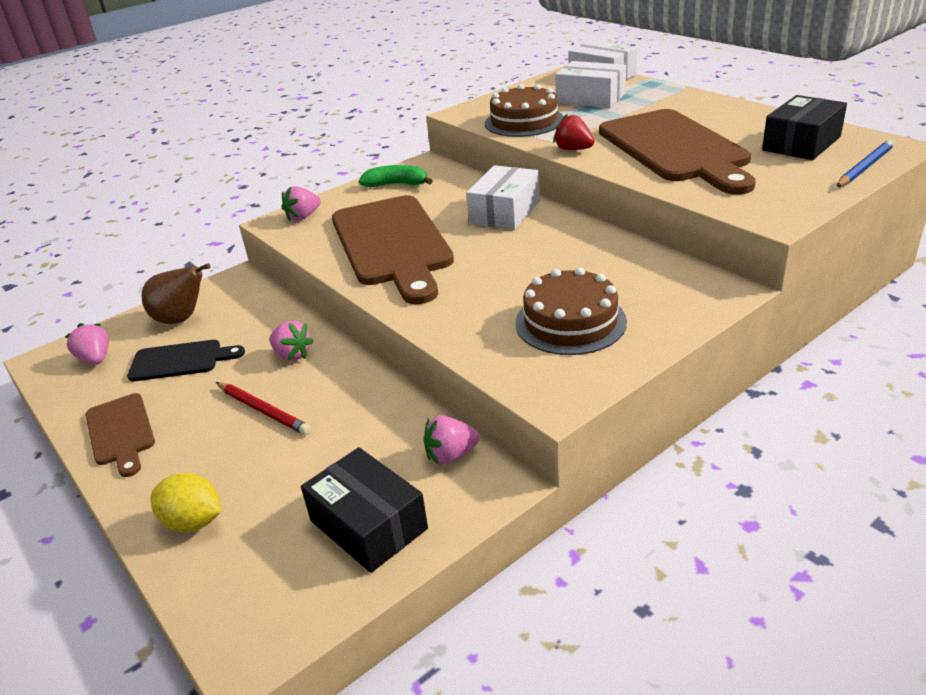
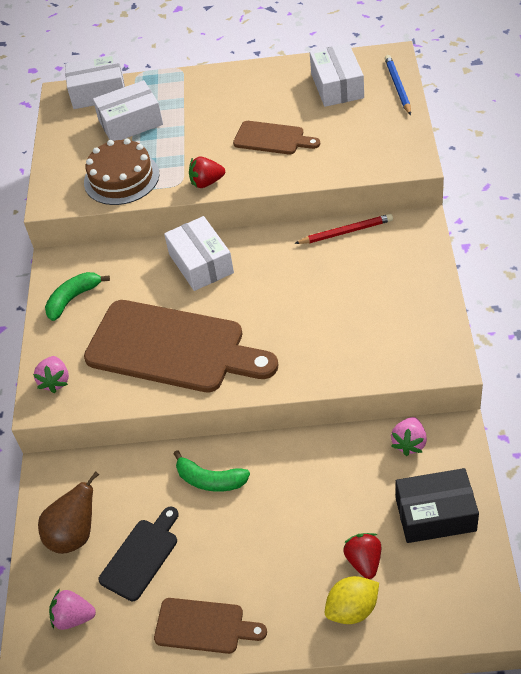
camera: 50 degrees left, 15 degrees up
red pencil [216,382,311,435] -> red pencil moved to [294,214,393,244]
pink strawberry [269,321,314,361] -> green banana [173,450,250,492]
brown cake [515,268,627,355] -> none
brown cutting board [599,109,756,195] -> brown cutting board [233,121,320,154], size x0.50
black box [762,95,847,160] -> white box [310,43,364,107]
none -> red strawberry [343,533,381,579]

